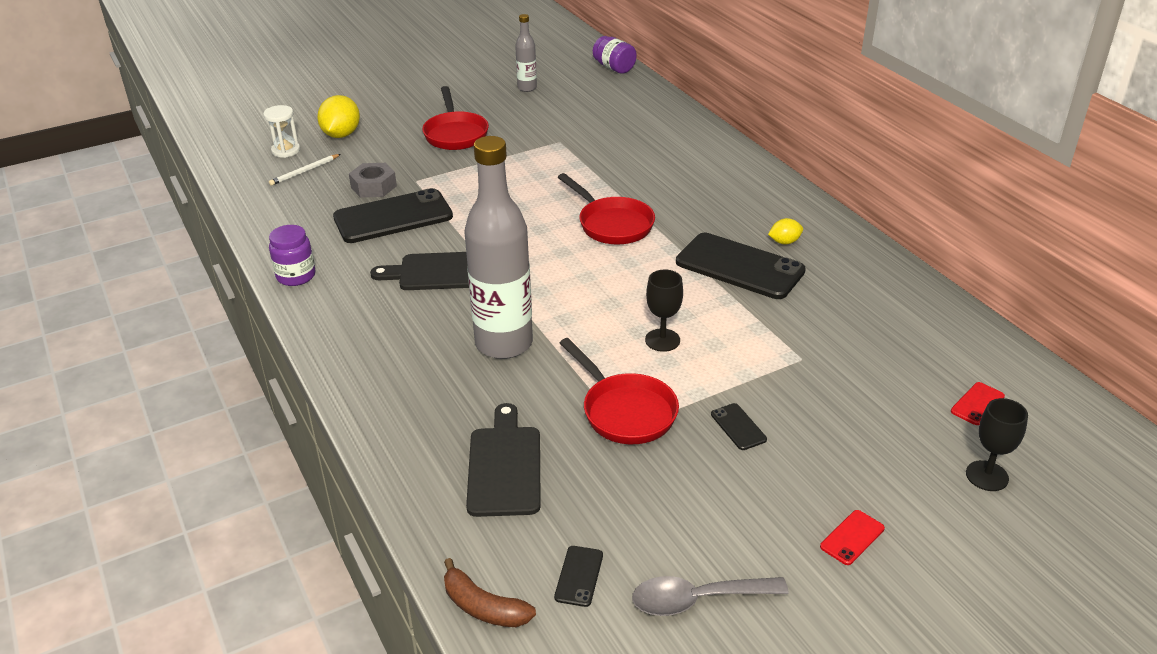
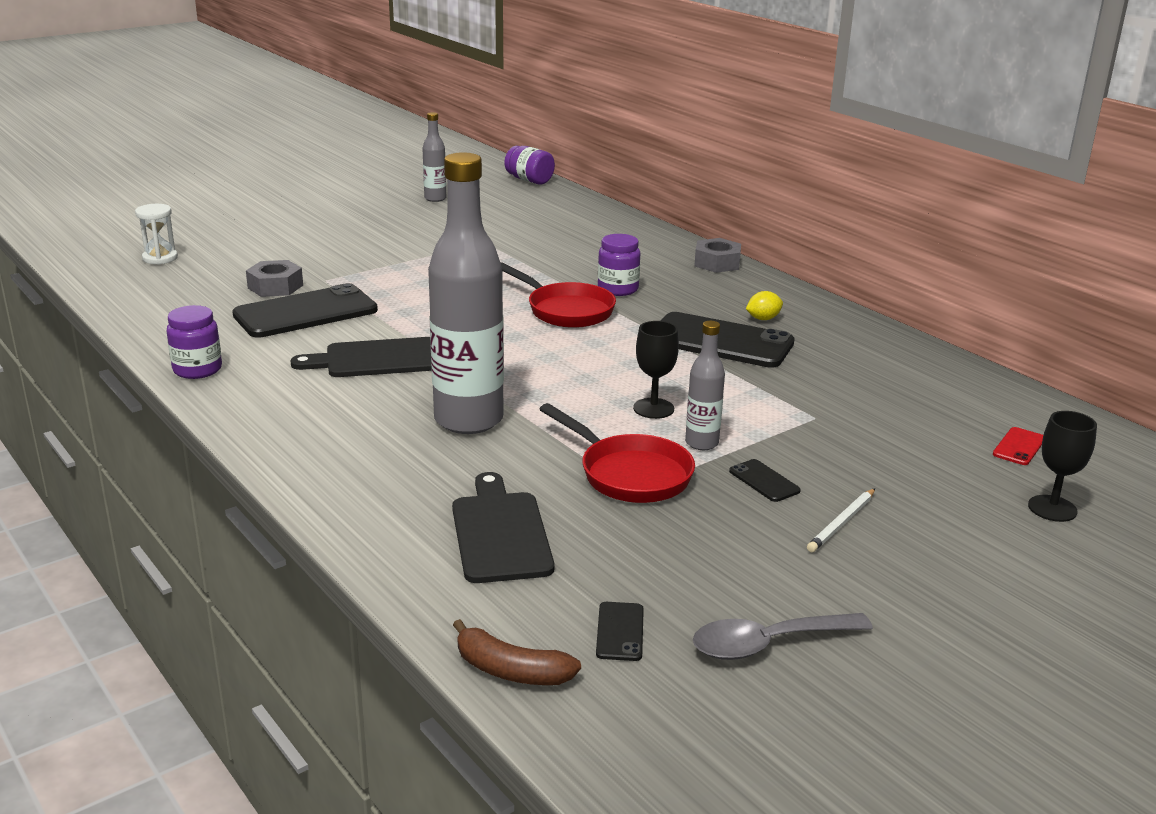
camera: 10 degrees left, 10 degrees down
white pencil [269,154,341,186] -> white pencil moved to [807,488,875,552]
yellow lemon [317,95,360,138] -> none
red pan [422,86,489,150] -> none
red phone [820,510,885,565] -> none
none -> purple jar [598,234,640,296]
none -> grey bottle [685,321,725,450]
none -> grey nut [694,238,741,273]

